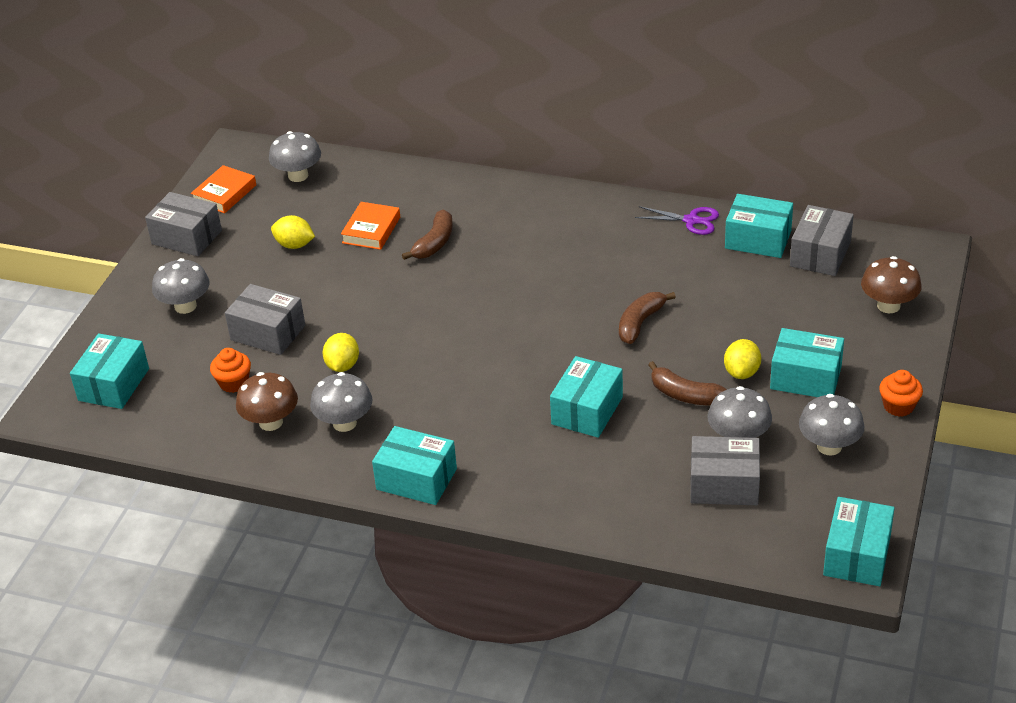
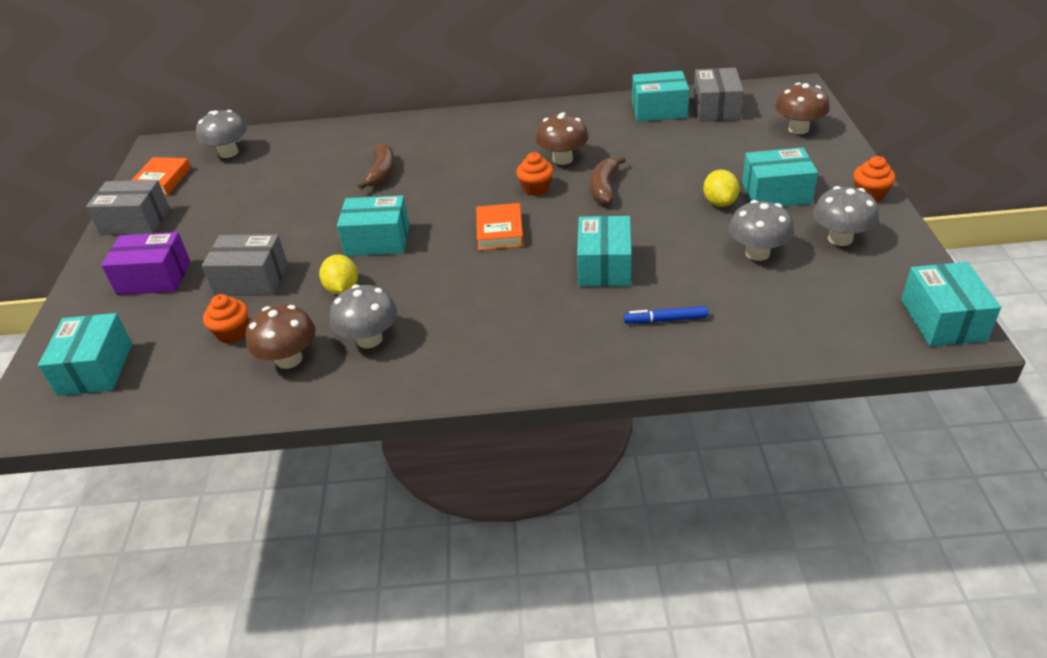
camera: 20 degrees left, 0 degrees up
grey mushroom [152,258,210,314] -> purple box [101,232,190,295]
yellow lemon [271,215,315,249] -> none
orange book [341,202,400,250] -> orange book moved to [476,203,524,250]
turquoise box [372,426,457,505] -> turquoise box moved to [337,195,409,256]
purple scissors [635,206,719,235] -> none
brown banana [648,361,727,405] -> none
grey box [690,436,760,505] -> none
none -> orange cupcake [516,152,553,196]
none -> brown mushroom [536,112,589,165]
none -> blue marker [624,306,708,323]

